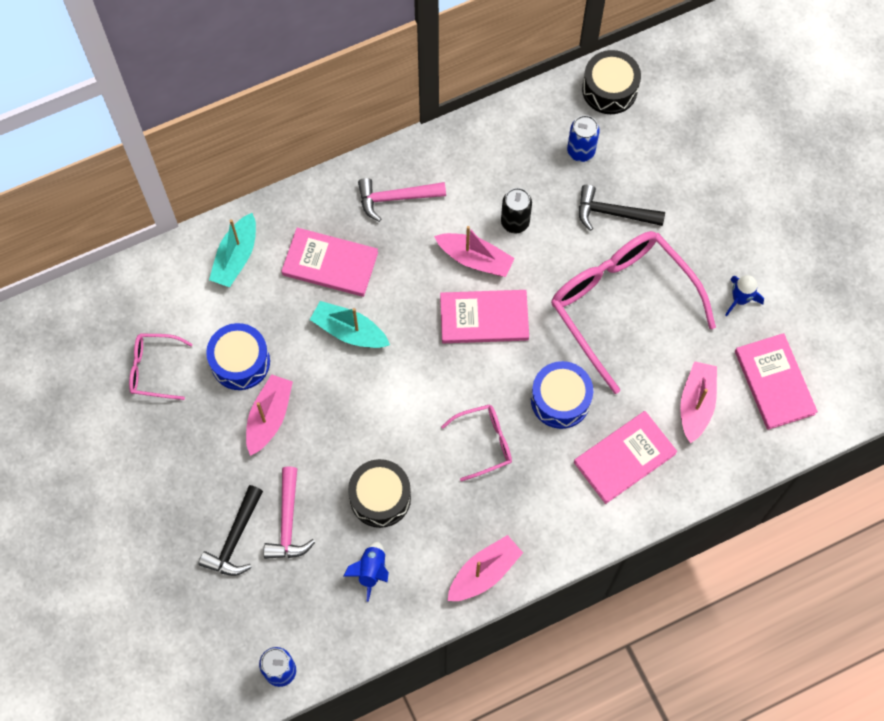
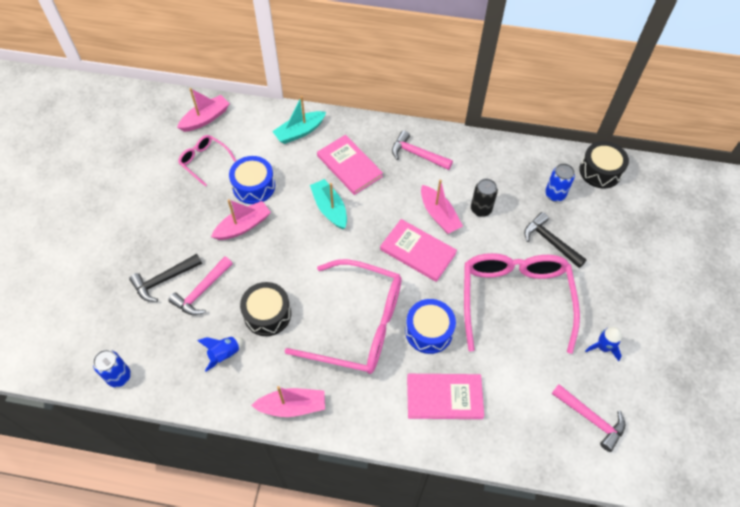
camera: 35 degrees right, 10 degrees down
pink glasses [441,404,512,482] -> pink glasses [285,259,402,374], size x2.12
pink boat [680,361,717,443] -> pink boat moved to [177,88,230,132]
pink book [735,333,818,430] -> pink hammer [551,384,626,452]

